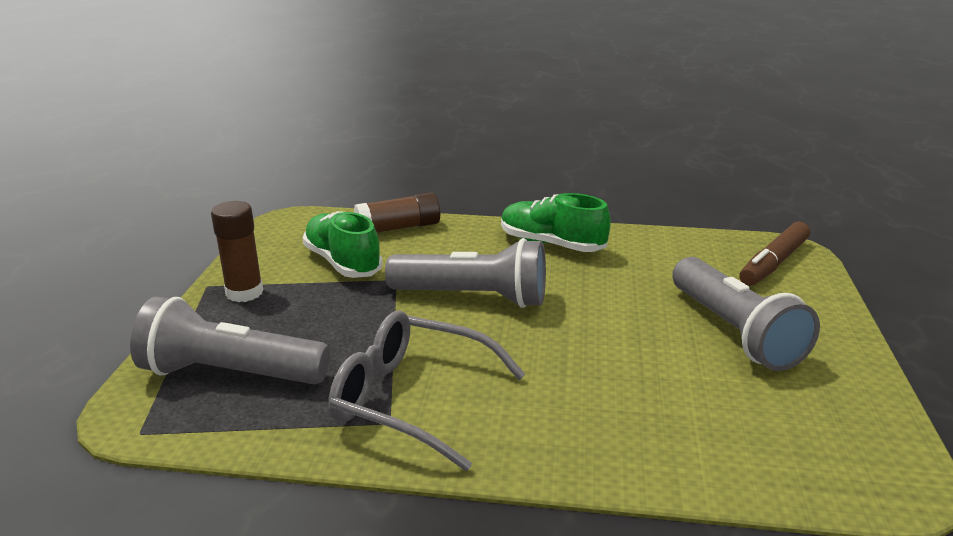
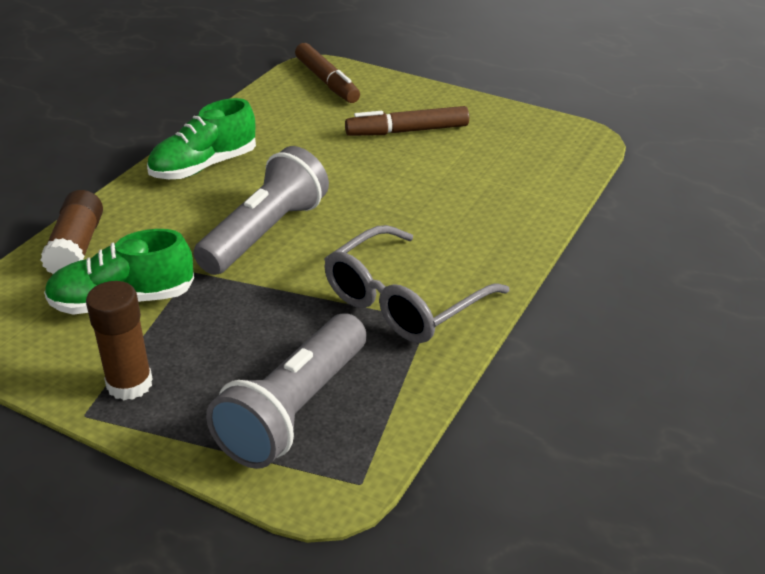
camera: 70 degrees left, 10 degrees up
grey flashlight [672,257,820,371] -> brown marker [345,106,469,136]

